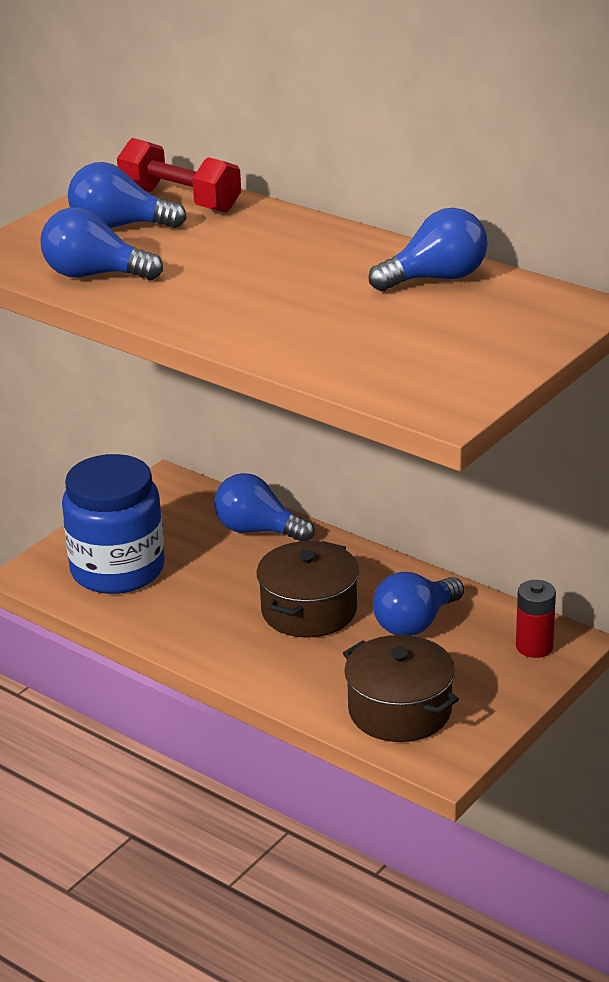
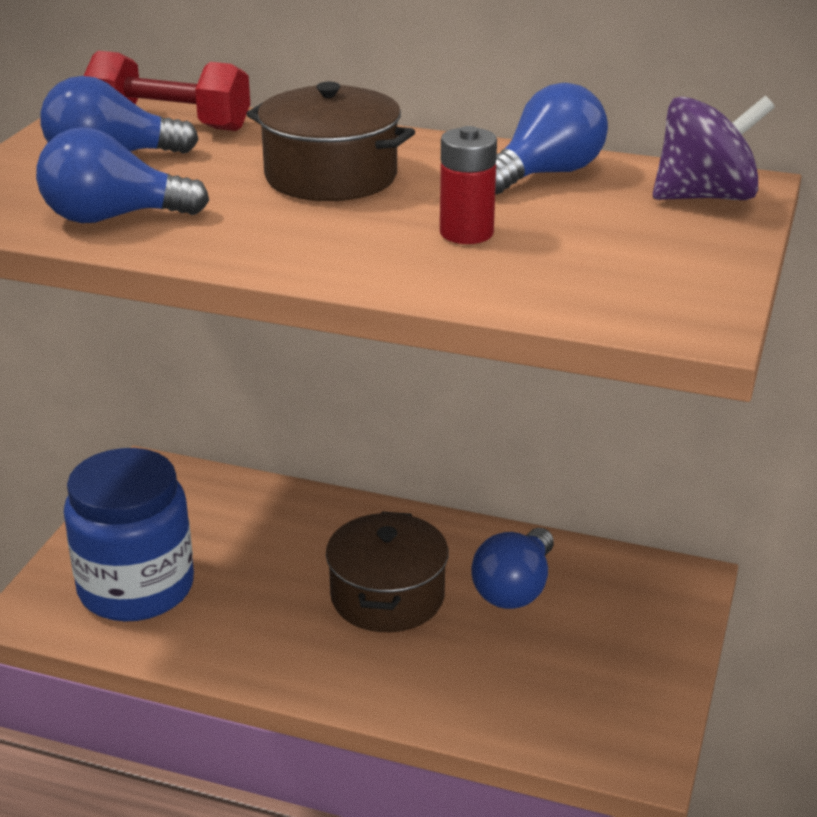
camera: 20 degrees left, 0 degrees up
blue light bulb [214,473,315,541] -> none
brown pot [343,635,459,742] -> brown pot moved to [246,82,415,201]
red battery [516,580,556,658] -> red battery moved to [440,126,497,244]
none -> purple spinning top [653,96,775,200]

